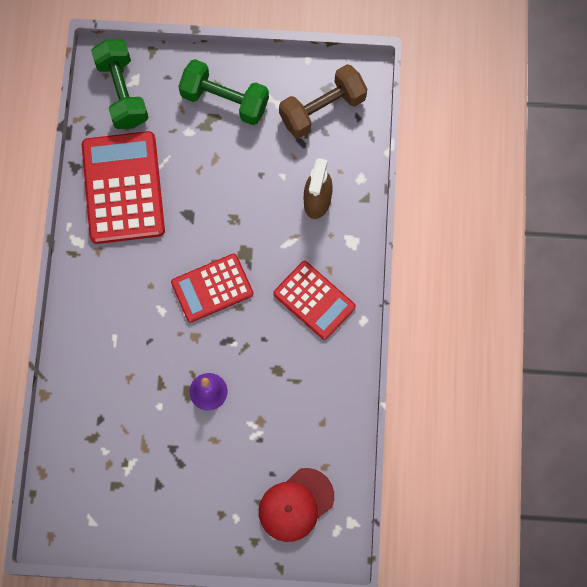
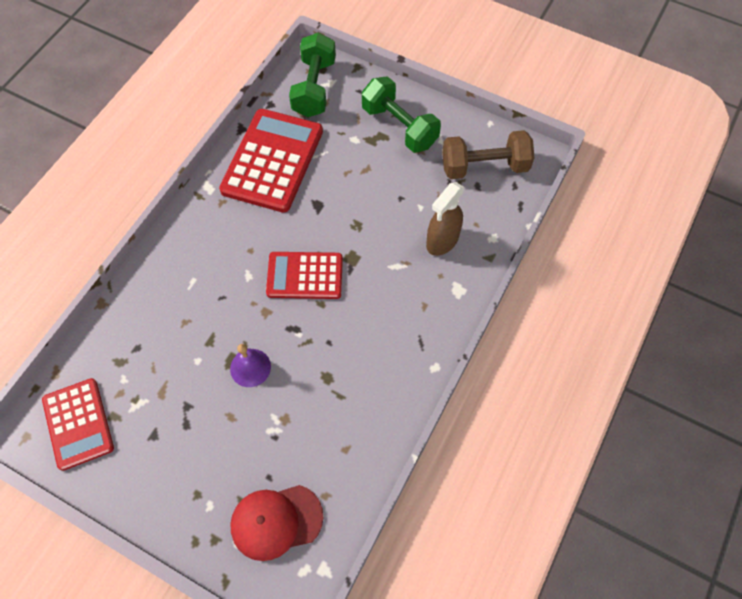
camera: 25 degrees right, 10 degrees down
red calculator [273,261,356,340] -> red calculator moved to [42,378,114,471]

